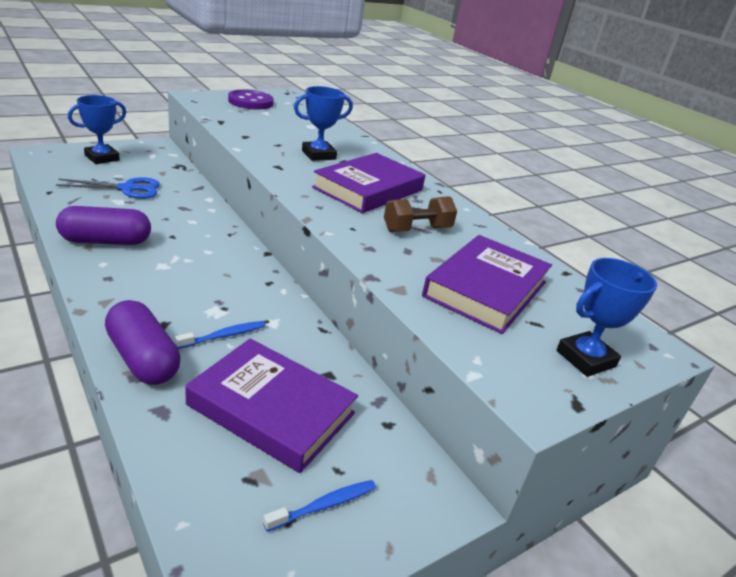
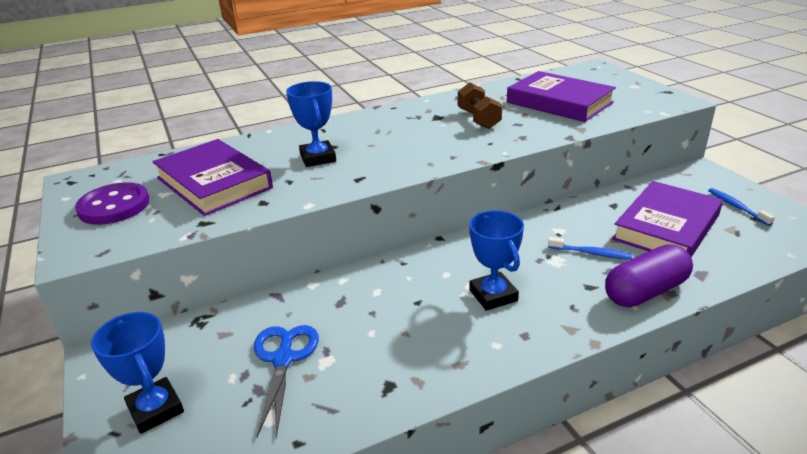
camera: 75 degrees left, 0 degrees up
purple capsule [56,206,151,245] -> none
blue toothbrush [175,321,265,349] -> blue toothbrush turned 135 degrees clockwise [548,237,633,260]
purple book [312,153,425,213] -> purple book moved to [152,139,273,216]
blue trophy [556,258,657,377] -> blue trophy moved to [469,210,524,311]

